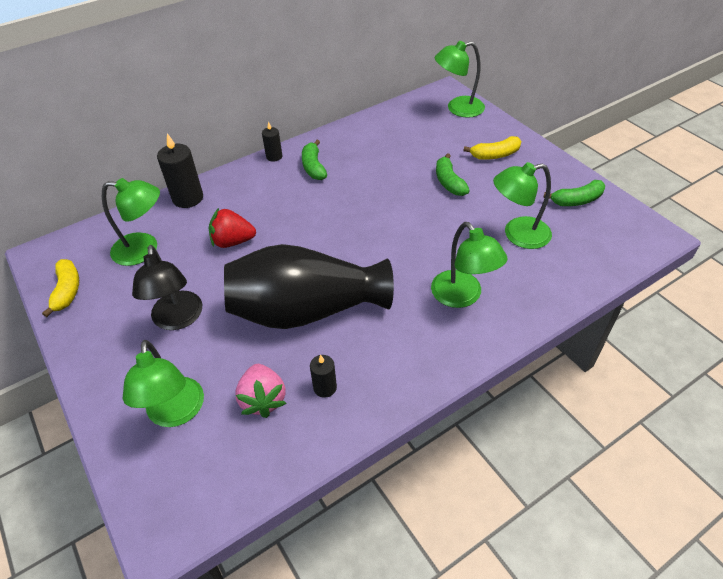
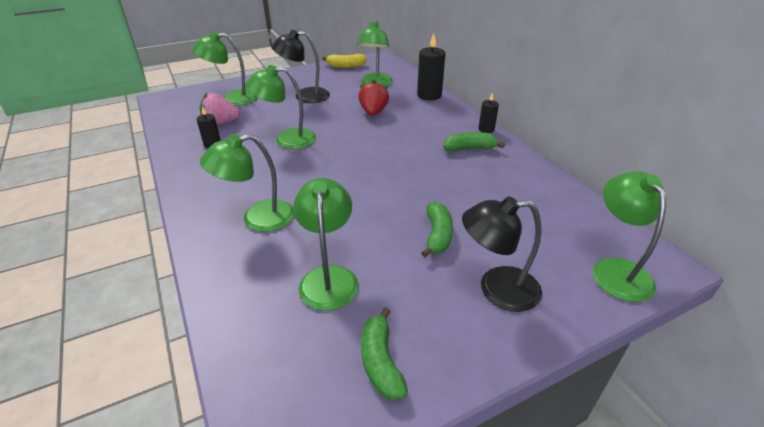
camera: 95 degrees right, 10 degrees down
black vase [224,244,394,329] -> green lamp [245,65,316,149]
green banana [436,153,470,196] -> green banana turned 105 degrees clockwise [421,202,453,257]
yellow banana [464,136,521,160] -> black lamp [462,196,542,312]

